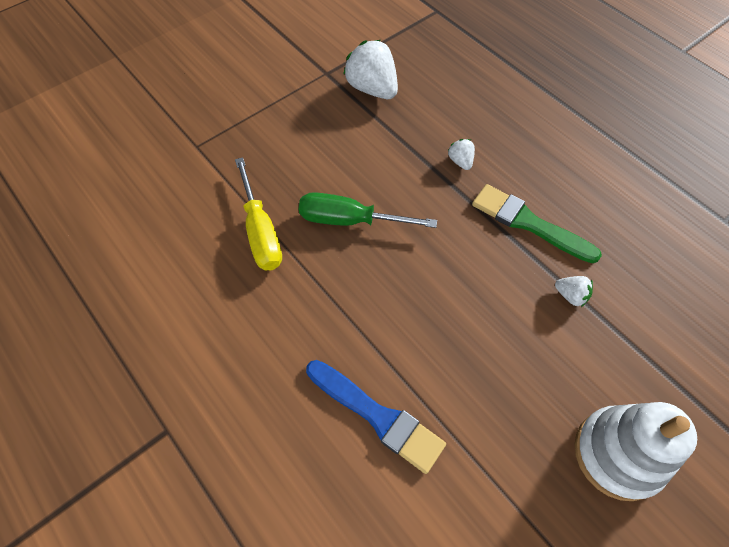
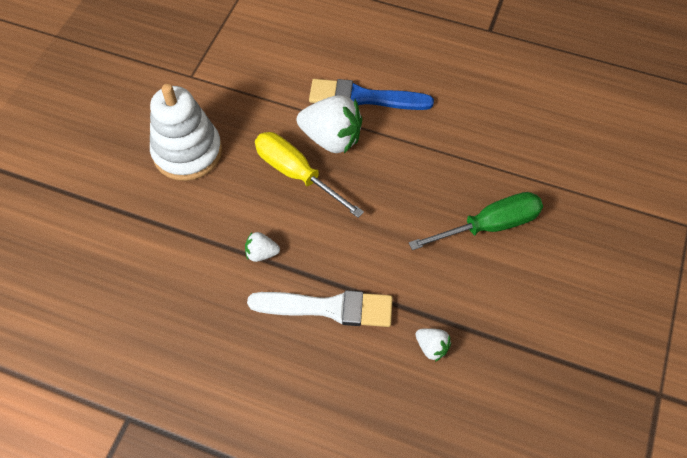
camera: 150 degrees right, 0 degrees up
yellow screwdriver [235,157,282,270] -> yellow screwdriver moved to [255,132,364,218]
white strawberry [343,40,398,99] -> white strawberry moved to [297,95,362,153]
green brush [472,184,602,263] -> white brush [247,290,393,327]

